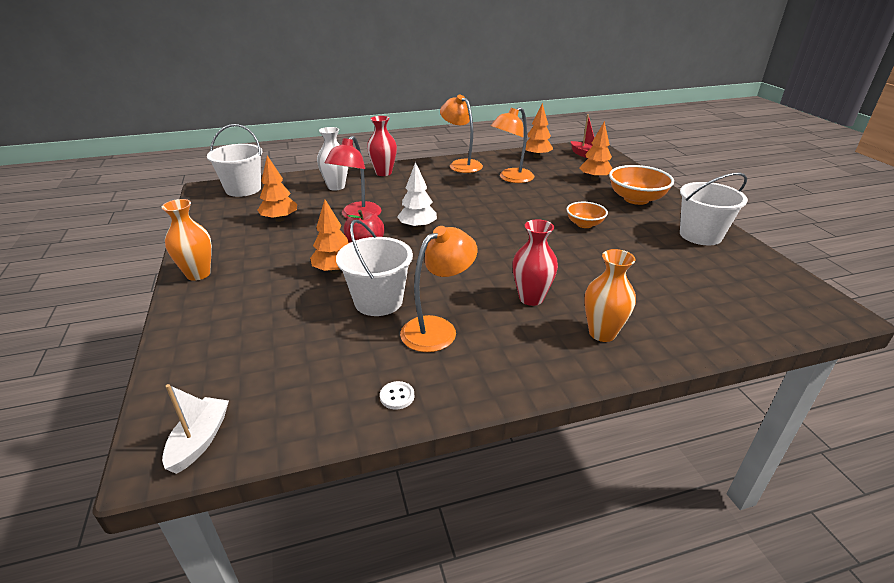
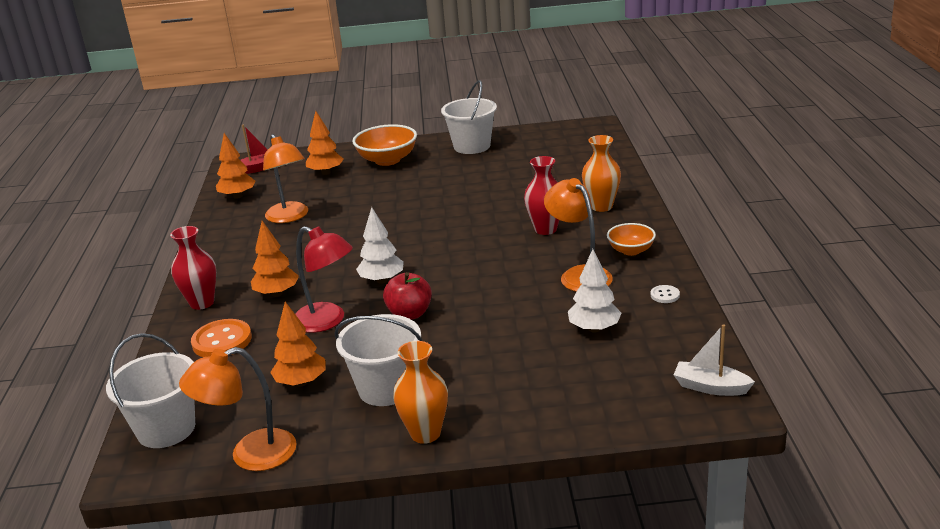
camera: 75 degrees left, 5 degrees down
orange tree [310,199,349,274] -> orange tree moved to [251,221,299,297]
white vase [317,127,348,190] -> orange button [191,319,252,357]
white bucket [336,219,413,316] -> white bucket moved to [334,314,422,406]
orange lamp [440,95,483,173] -> orange lamp moved to [179,347,297,471]
orange bowl [566,202,608,228] -> orange bowl moved to [607,223,656,256]
none -> white tree [568,249,621,333]

